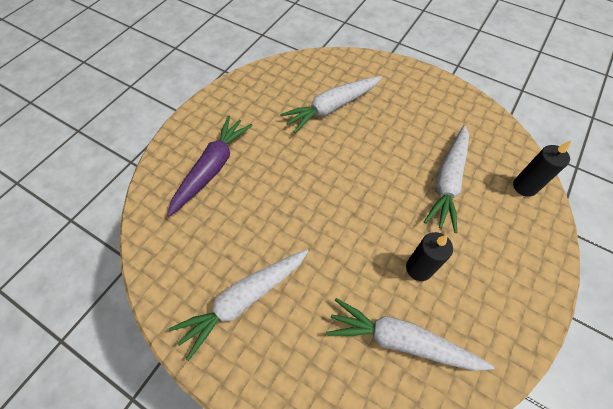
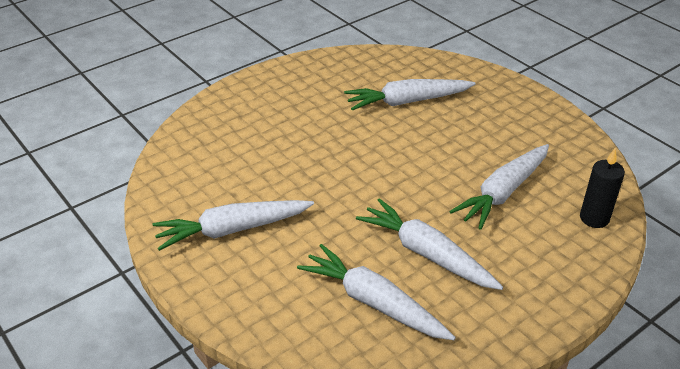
camera: 20 degrees right, 20 degrees down
purple carrot [167,115,253,217] -> none
black candle [406,232,453,281] -> white carrot [356,198,503,290]

